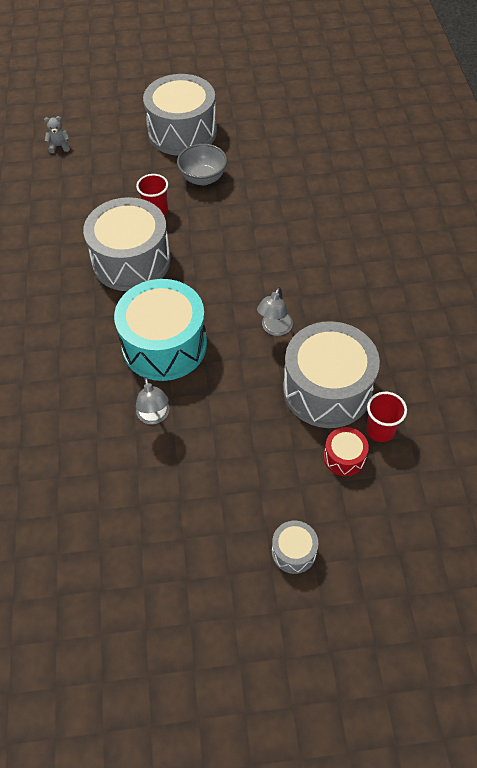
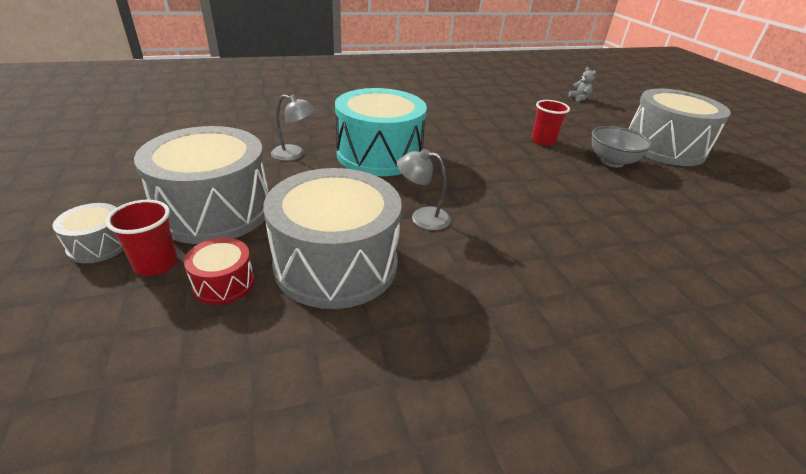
camera: 75 degrees right, 20 degrees down
grey drum [83,197,171,291] -> grey drum moved to [134,126,269,244]
grey lamp [136,377,170,425] -> grey lamp turned 135 degrees counterclockwise [271,94,316,161]
red cup [366,392,407,442] -> red cup moved to [106,200,178,276]

